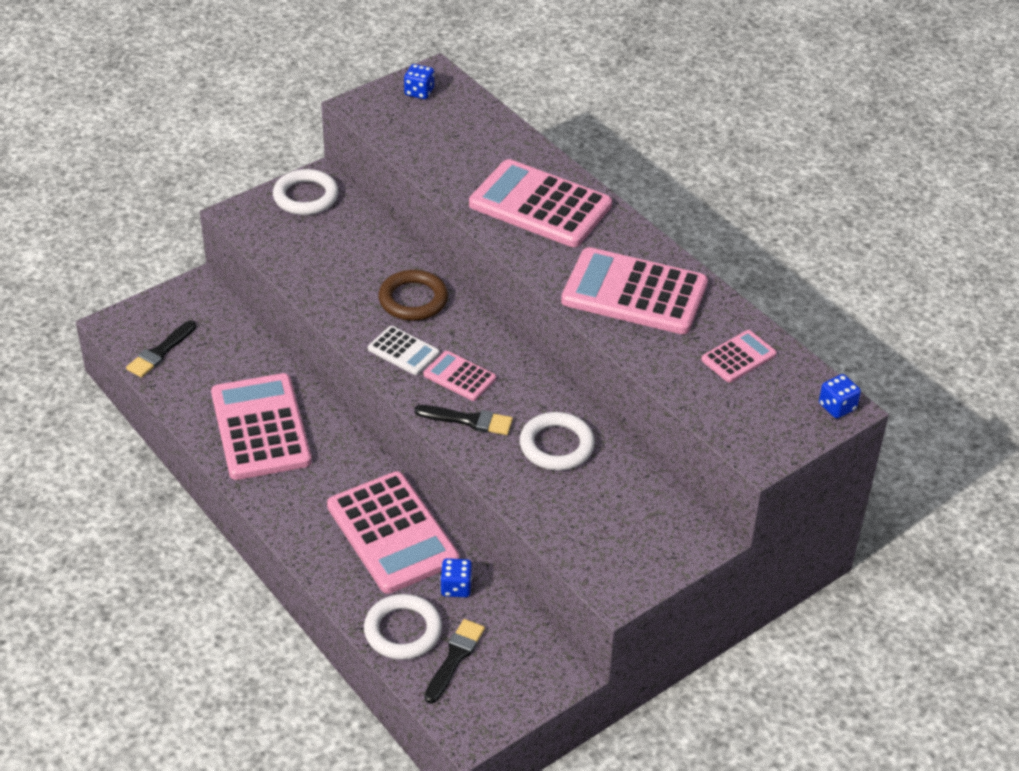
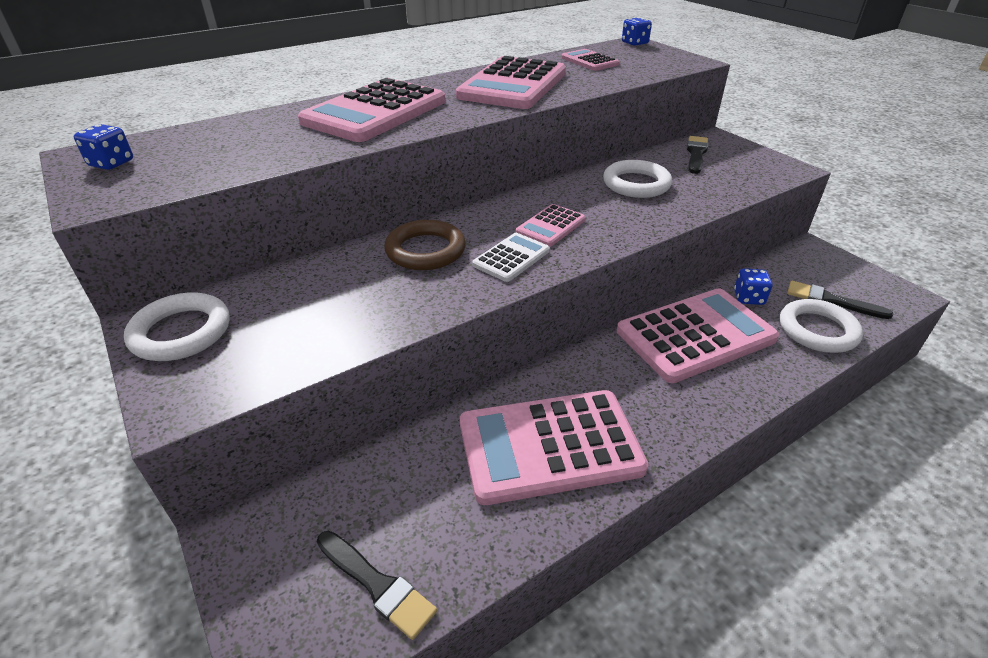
camera: 85 degrees left, 5 degrees down
black brush [415,405,513,435] -> black brush moved to [687,136,708,174]

